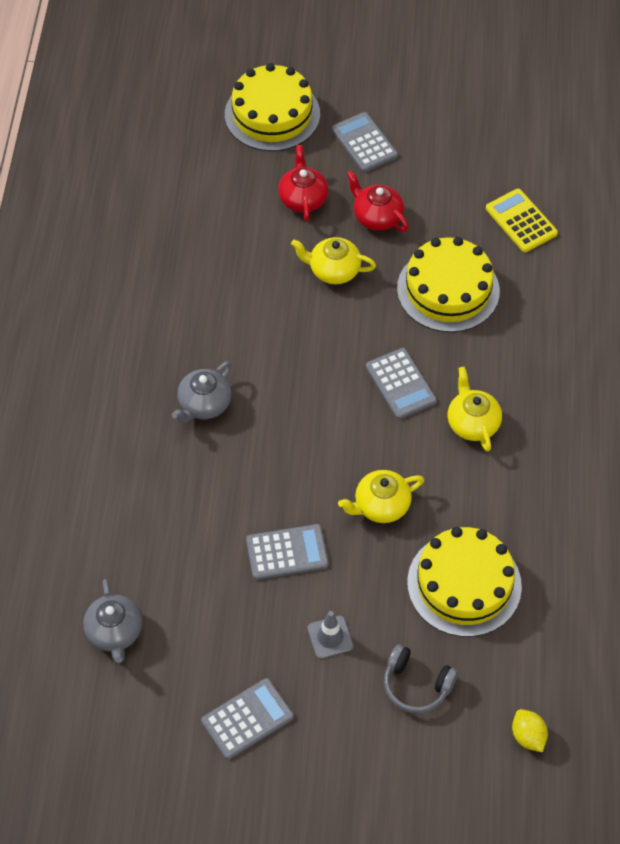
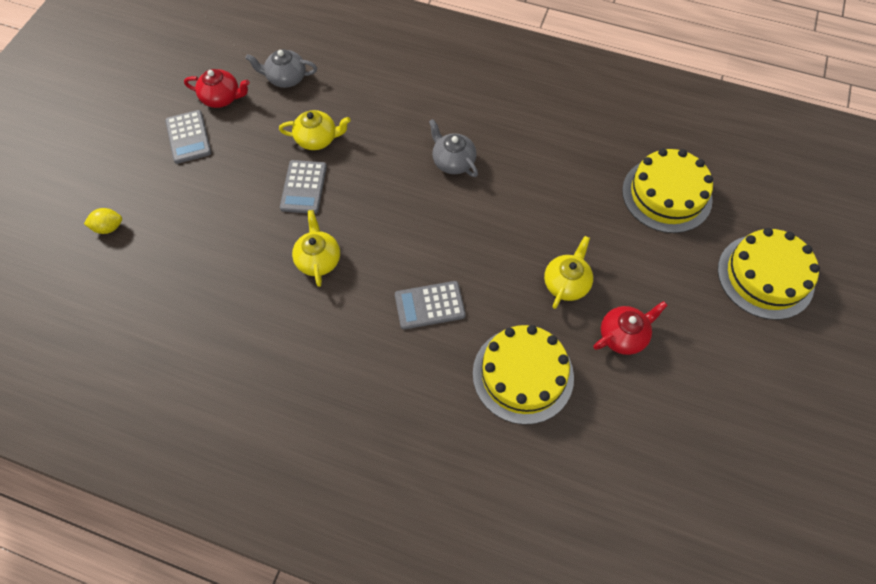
camera: 105 degrees right, 5 degrees up
red teapot [278,145,328,221] -> red teapot moved to [184,69,250,108]
grey traffic cone [307,611,353,659] -> none
grey calculator [332,112,398,172] -> none
grey headphones [384,644,458,714] -> none
yellow cake [407,527,522,637] -> yellow cake moved to [622,148,713,233]
yellow teapot [448,367,502,452] -> yellow teapot moved to [279,110,351,150]
yellow calculator [486,189,558,252] -> none
yellow lemon [512,709,548,752] -> yellow lemon moved to [84,208,122,234]

